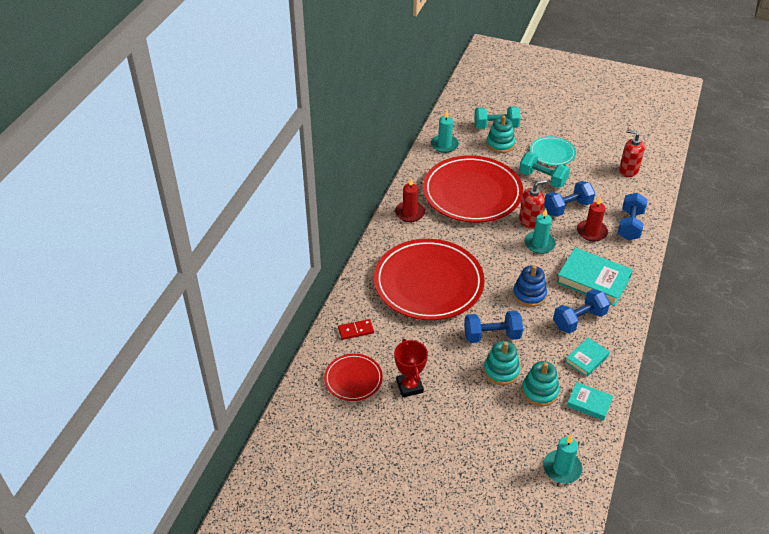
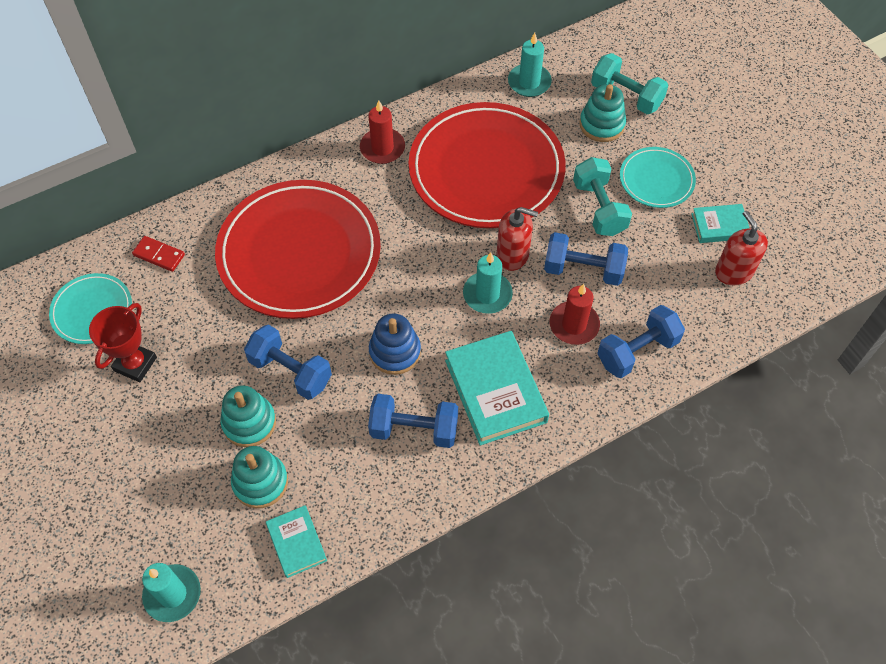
camera: 40 degrees right, 15 degrees up
red plate [324,354,383,401] -> turquoise plate [49,273,132,344]
turquoise book [565,338,610,377] -> turquoise book moved to [692,204,749,243]

